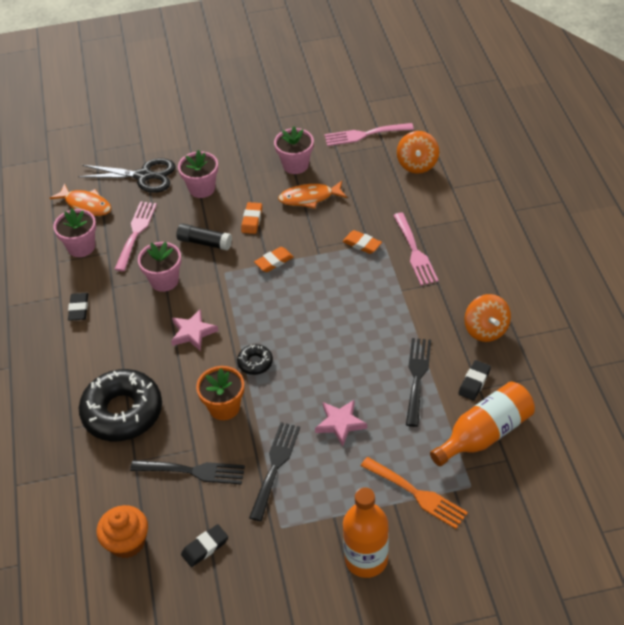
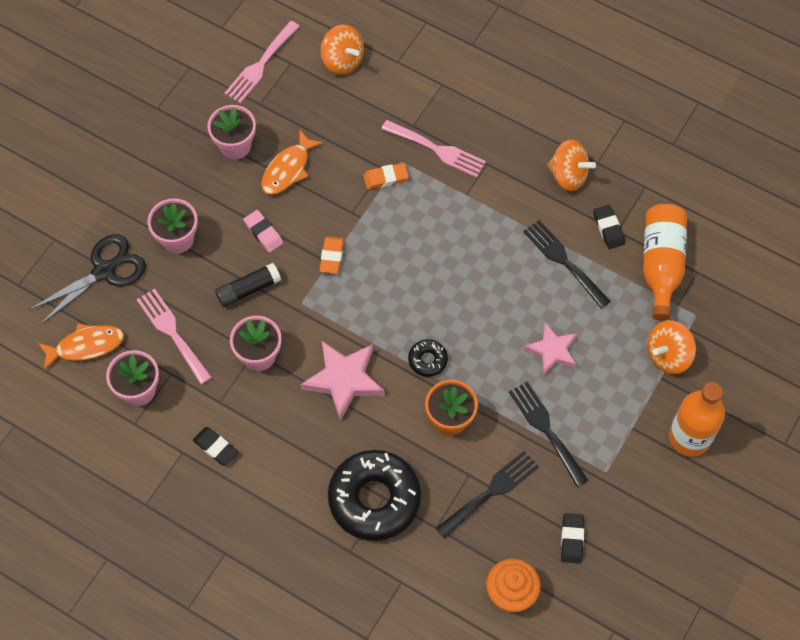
camera: 50 degrees left, 15 degrees up
pink star [171,309,218,351] -> pink star [300,341,385,421], size x1.51
orange eraser [241,202,262,234] -> pink eraser [243,210,283,253]
orange fork [361,457,468,529] -> orange spinning top [648,320,696,374]

